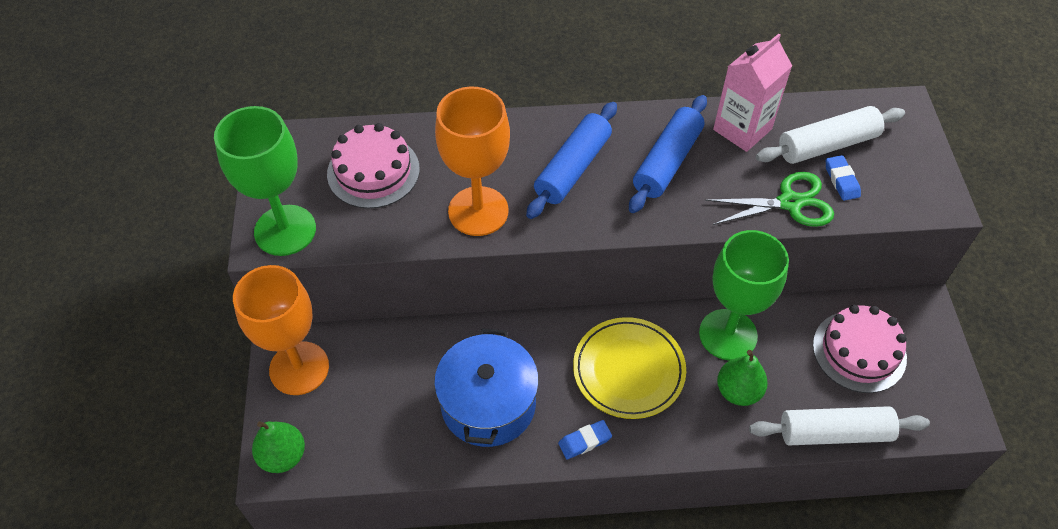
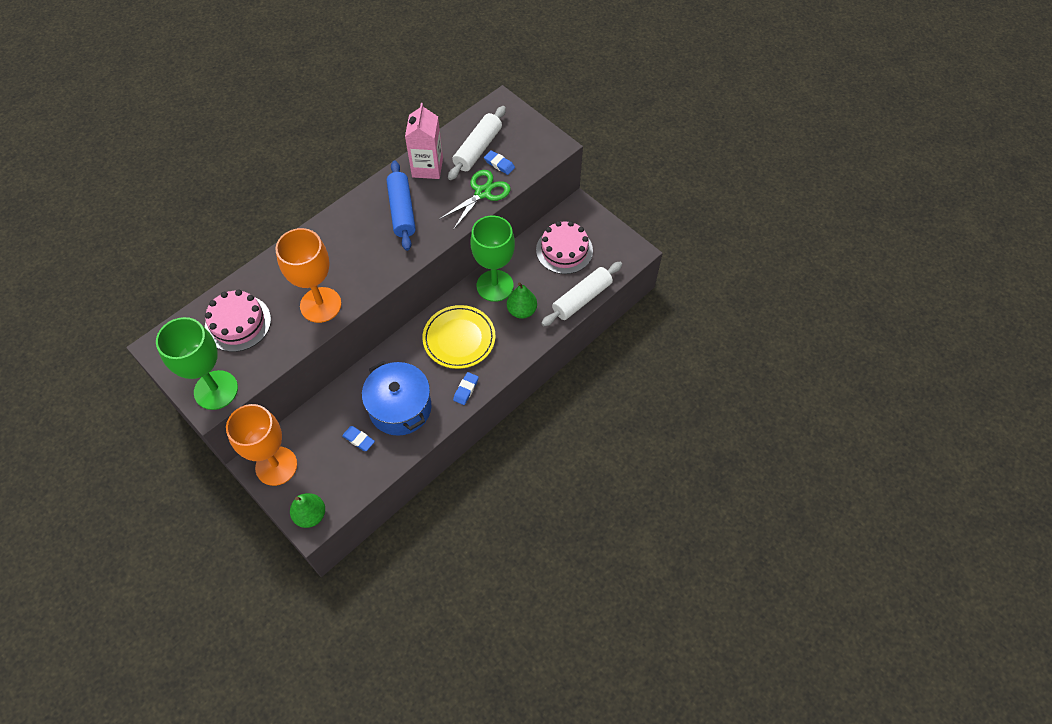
camera: 40 degrees left, 5 degrees up
blue rolling pin [526,102,617,219] -> none
none -> blue eraser [342,426,375,451]

